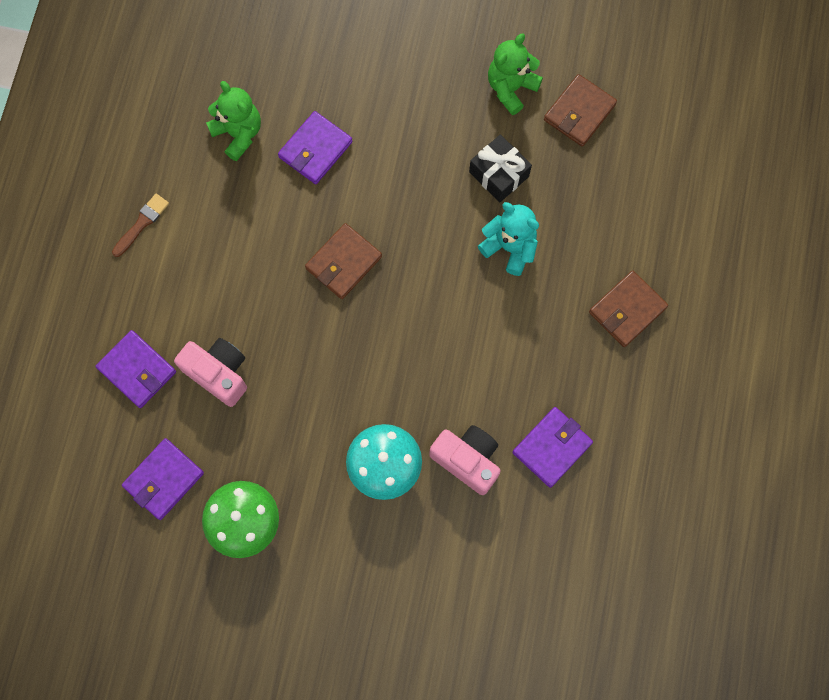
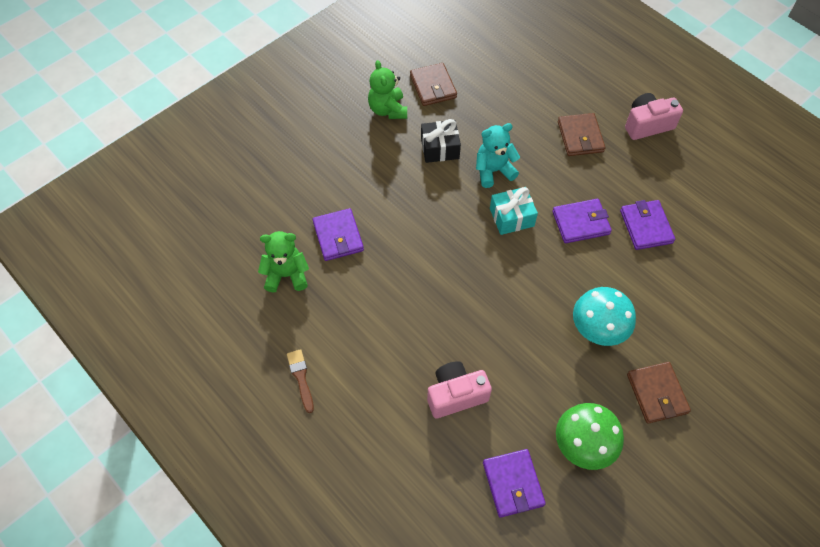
camera: 55 degrees left, 15 degrees down
purple wallet [96,330,176,408] -> purple wallet moved to [552,199,612,243]
brown wallet [305,223,382,299] -> brown wallet moved to [627,362,691,424]
pink camera [429,425,501,495] -> pink camera moved to [625,93,683,140]
none -> turquoise gift [490,187,538,235]

